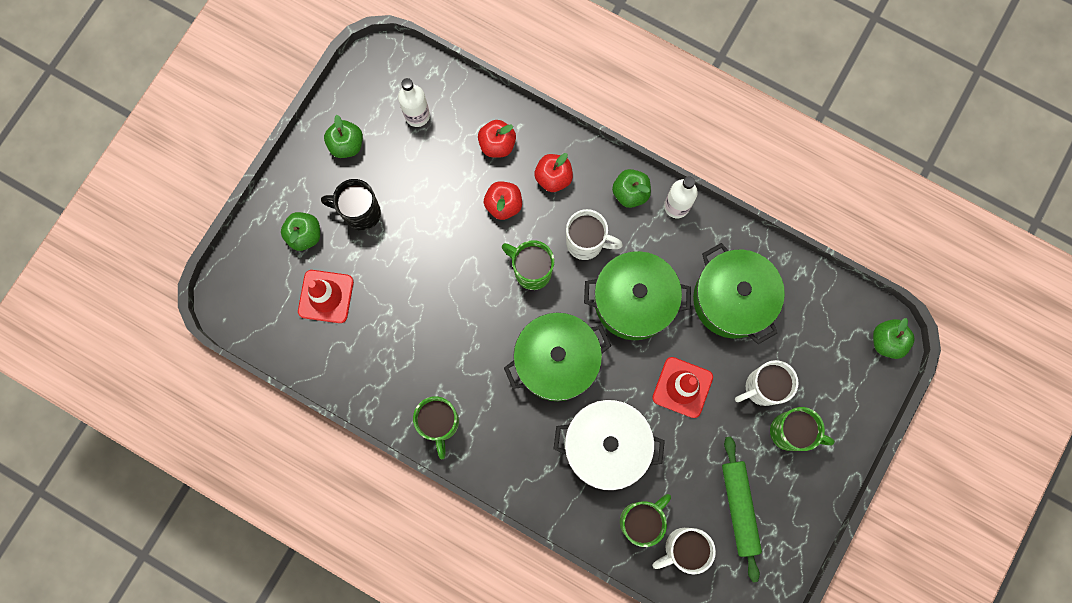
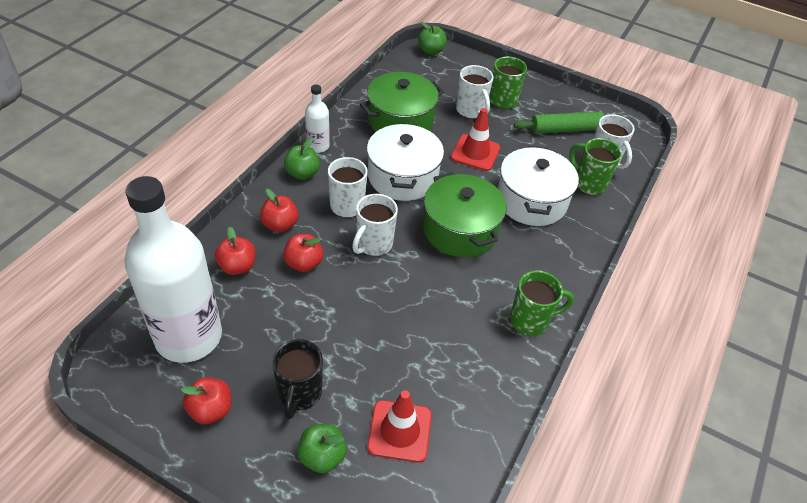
camera: 95 degrees left, 30 degrees down
green apple [324,115,363,158] -> red apple [181,378,231,424]
white bottle [398,78,430,127] -> white bottle [124,176,222,363], size x2.27
green mug [502,240,554,290] -> white mug [352,194,398,256]
green pot [584,251,691,340] -> white pot [367,123,444,201]

